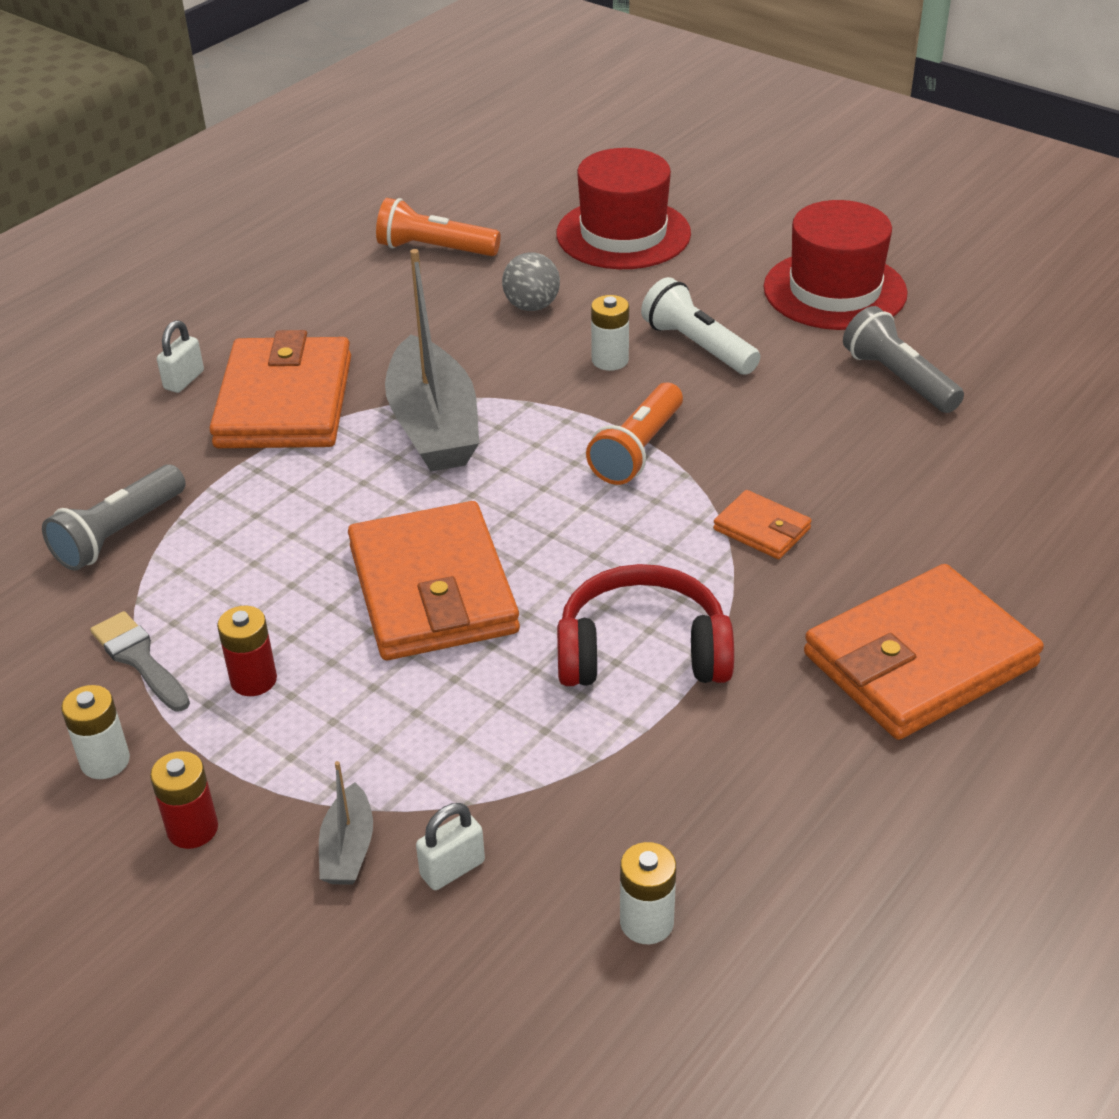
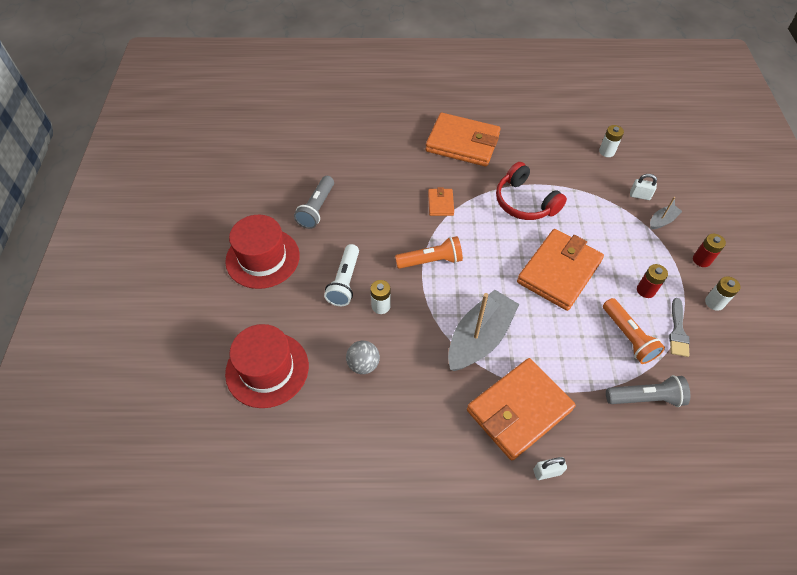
camera: 130 degrees left, 15 degrees up
orange flashlight [376,198,501,256] -> orange flashlight moved to [603,298,665,364]

